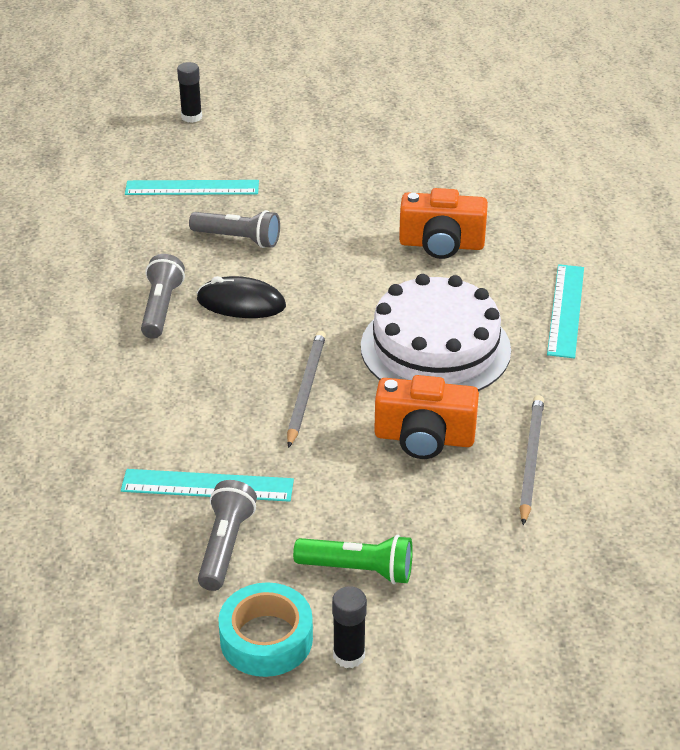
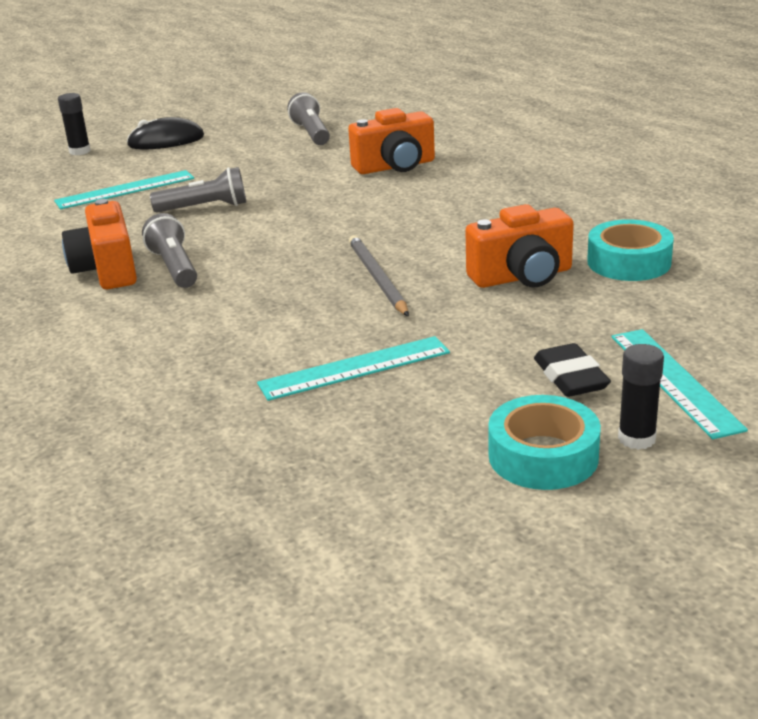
camera: 25 degrees left, 10 degrees down
black mouse [197,276,286,318] -> black mouse moved to [127,117,204,149]
grey flashlight [198,480,257,591] -> grey flashlight moved to [287,92,330,145]
green flashlight [293,535,413,584] -> black eraser [534,343,611,397]
white cake [361,274,511,391] -> none
grey pencil [519,395,544,525] -> turquoise tape [587,219,674,281]
turquoise ruler [547,264,584,359] -> turquoise ruler moved to [612,329,748,439]
none -> orange camera [62,199,137,289]

